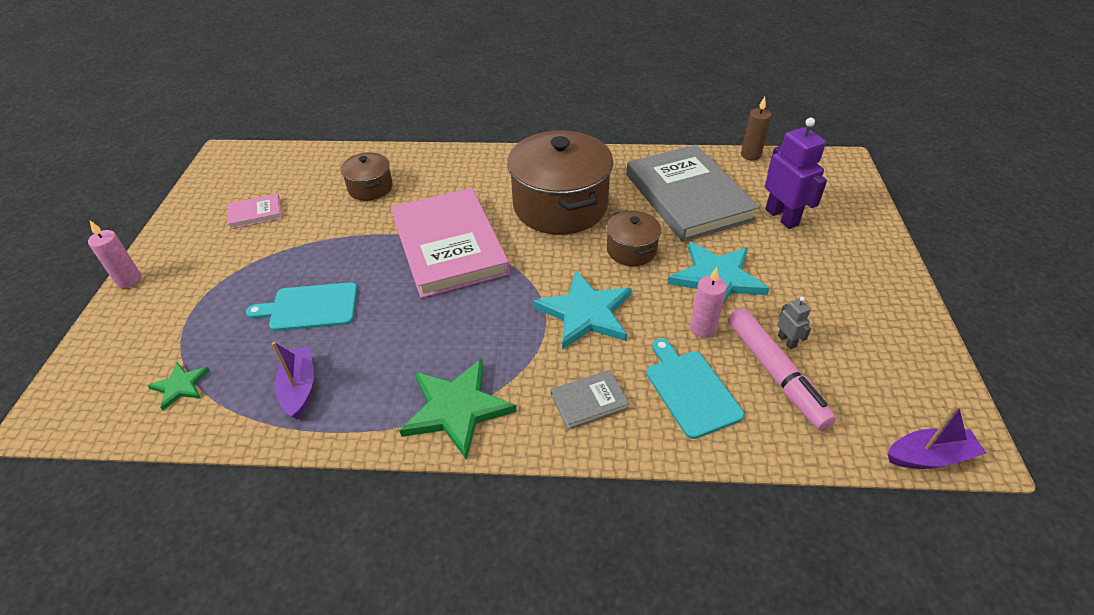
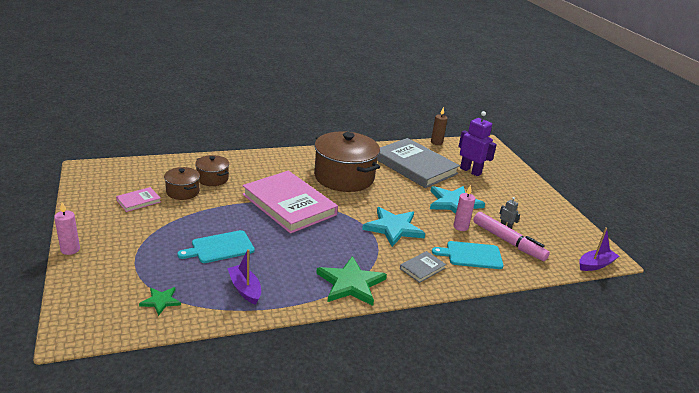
camera: 25 degrees left, 15 degrees down
brown pot [606,210,661,266] -> brown pot moved to [164,167,200,200]
turquoise cutting board [646,338,744,439] -> turquoise cutting board turned 45 degrees counterclockwise [432,241,504,269]

